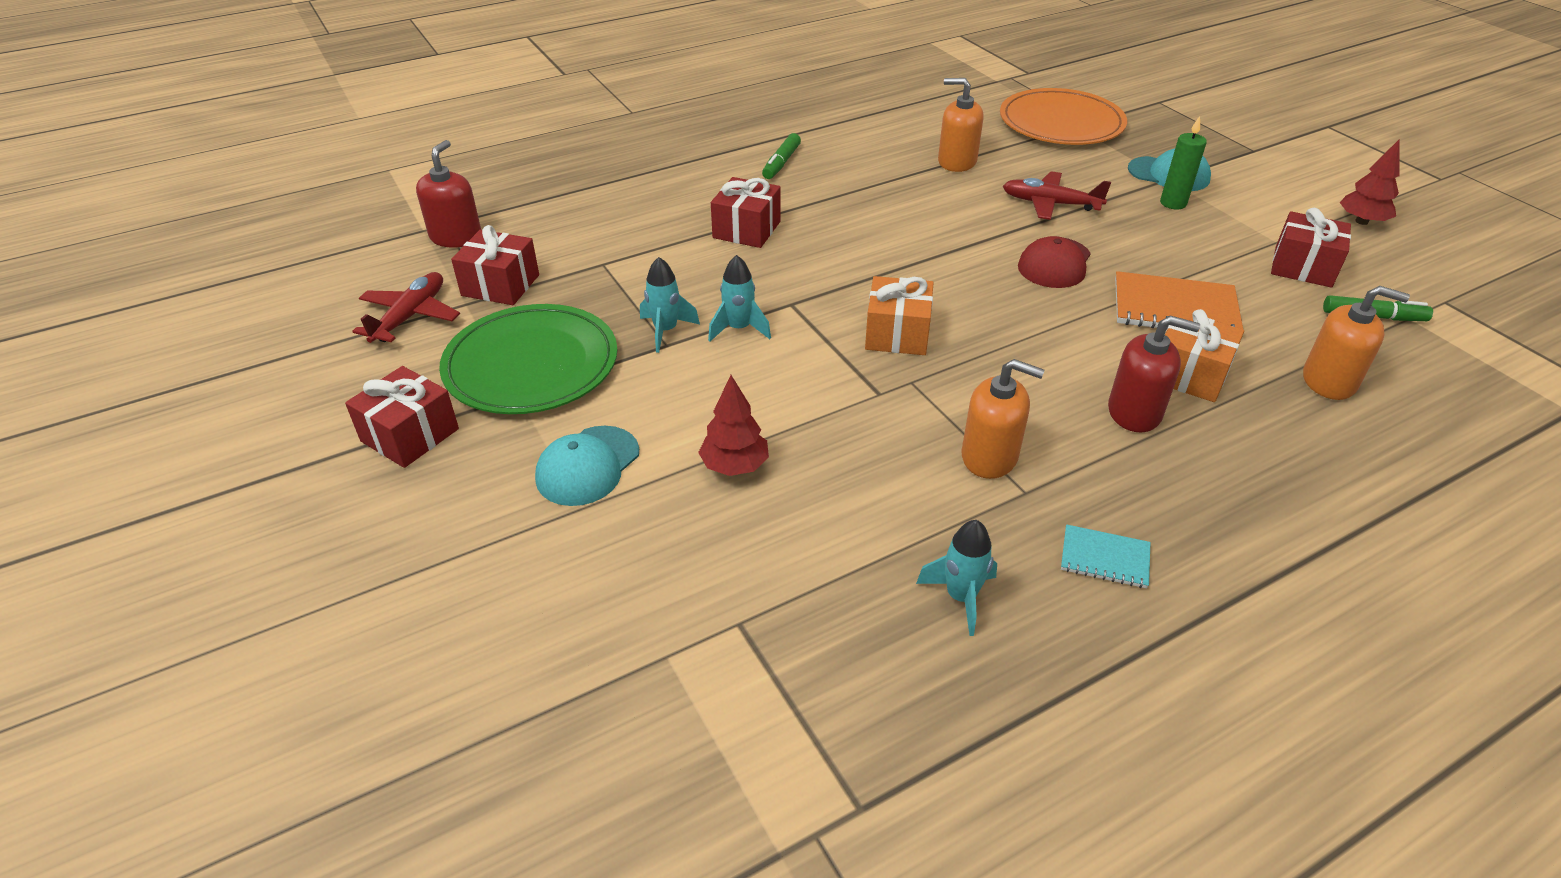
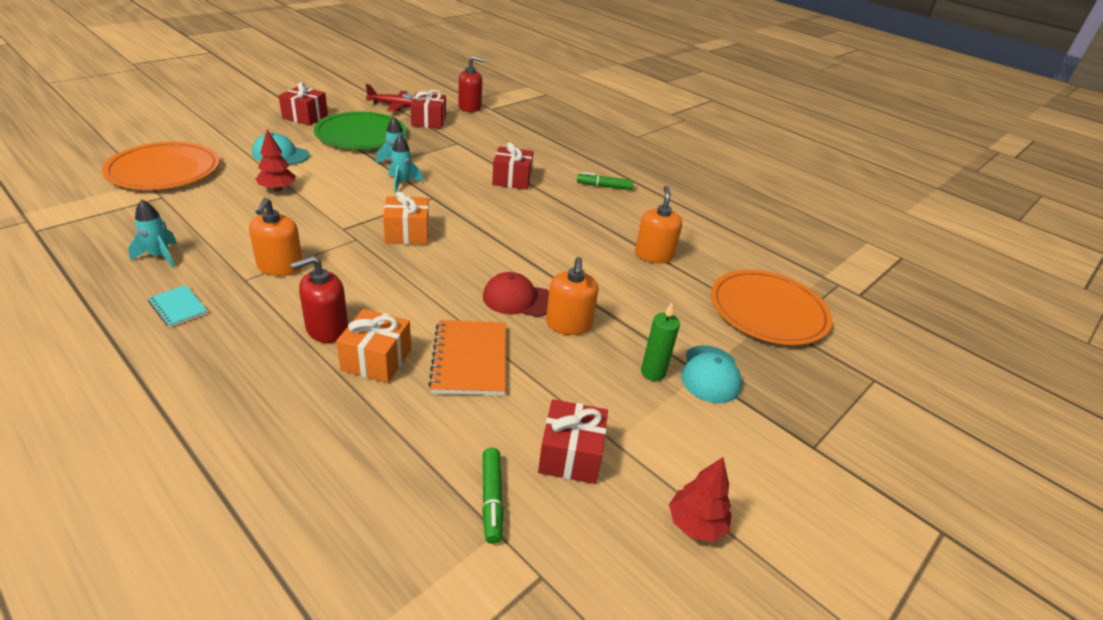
camera: 70 degrees right, 5 degrees down
red plane [1003,171,1111,220] -> none
turquoise notebook [1061,524,1150,588] -> turquoise notebook turned 45 degrees counterclockwise [148,285,208,327]
red soap dispenser [1108,315,1200,432] -> red soap dispenser turned 60 degrees clockwise [290,255,348,343]
orange soap dispenser [1303,286,1410,400] -> orange soap dispenser moved to [546,257,599,335]
none -> orange plate [102,142,220,190]

